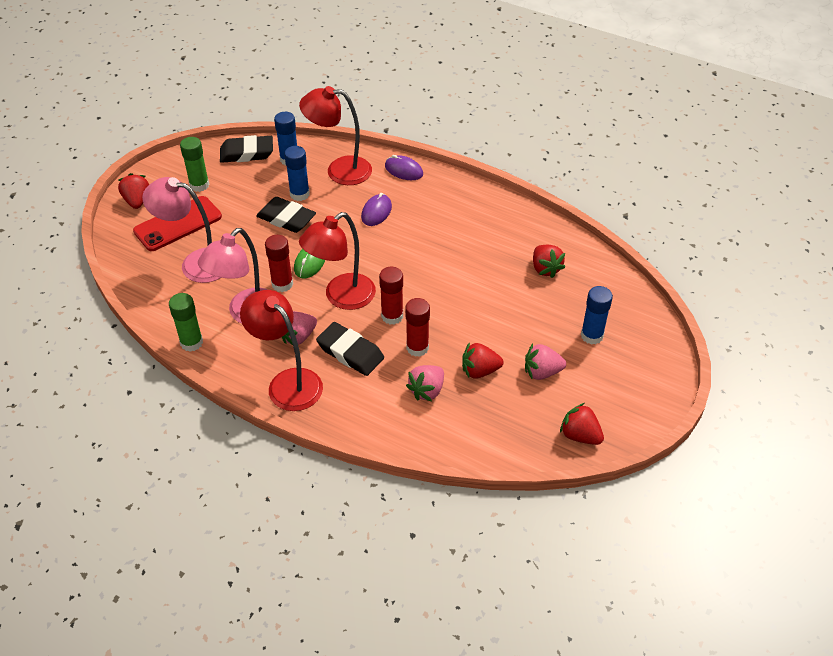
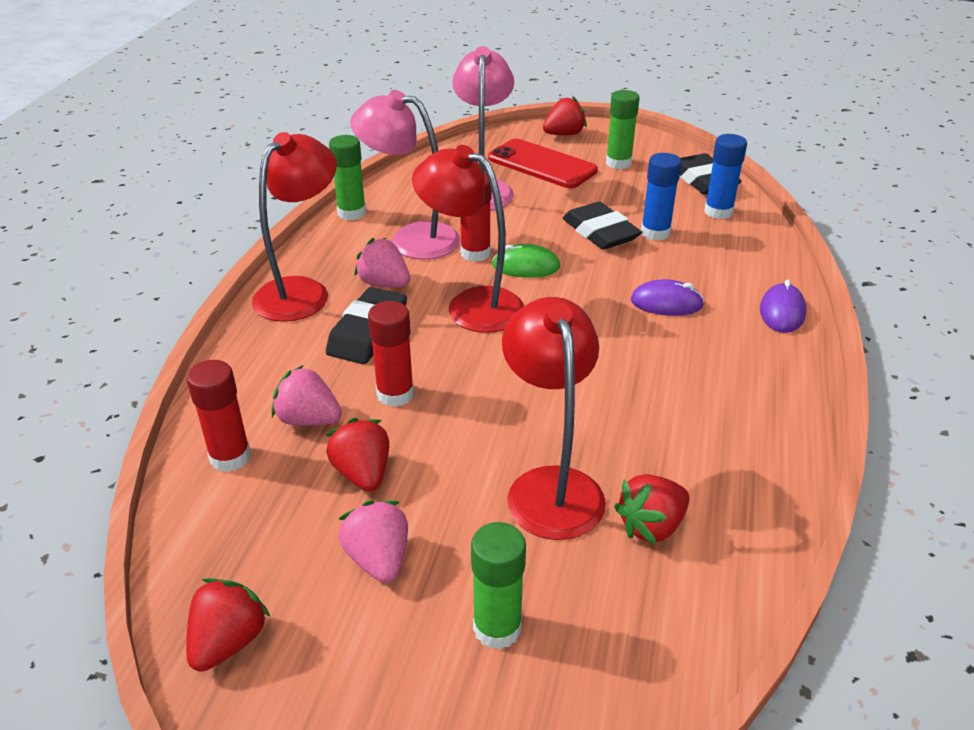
camera: 75 degrees right, 10 degrees down
black eraser [256,197,316,233] -> black eraser turned 45 degrees counterclockwise [562,202,642,250]
red lamp [299,86,372,185] -> red lamp moved to [502,297,606,540]
red glue stick [379,267,403,325] -> red glue stick moved to [186,360,251,472]
blue glue stick [581,286,613,345] -> green glue stick [471,522,526,649]

